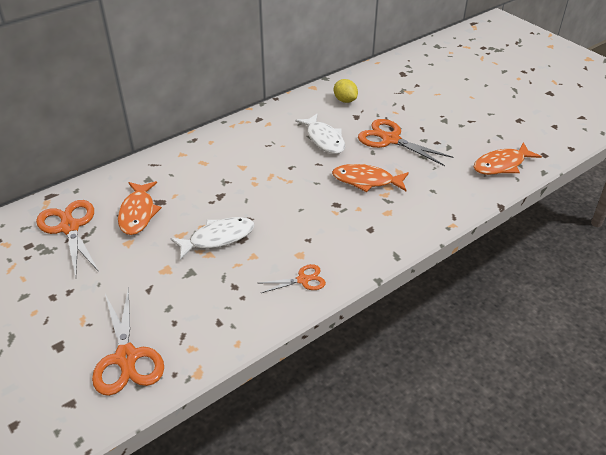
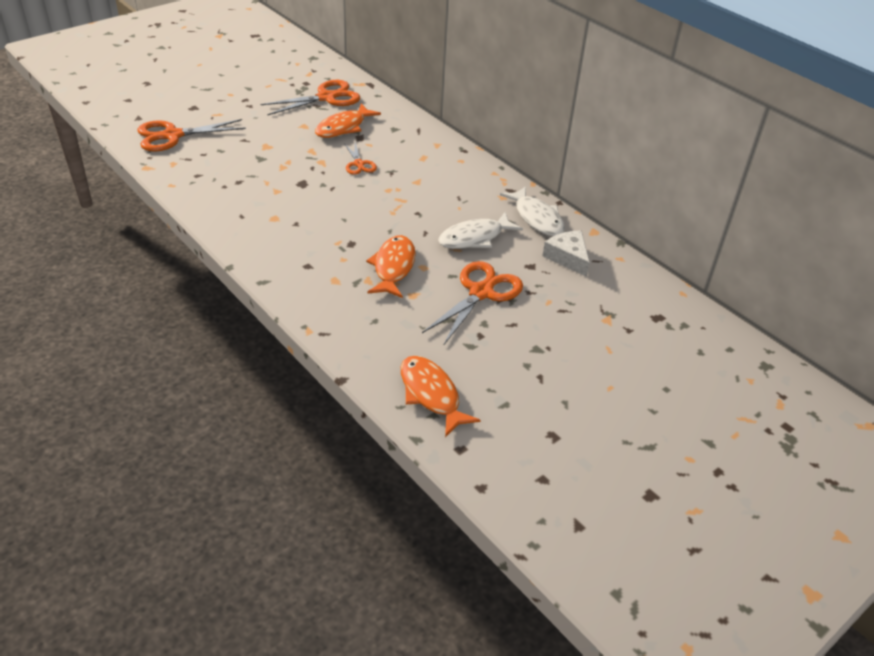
camera: 85 degrees right, 0 degrees up
orange fish [118,181,162,235] -> orange fish turned 45 degrees counterclockwise [315,103,381,138]
white fish [170,217,255,260] -> white fish moved to [500,186,565,236]
orange scissors [260,264,326,293] -> orange scissors moved to [344,142,377,175]
yellow lemon [334,79,358,103] -> white cheese [543,231,590,277]

